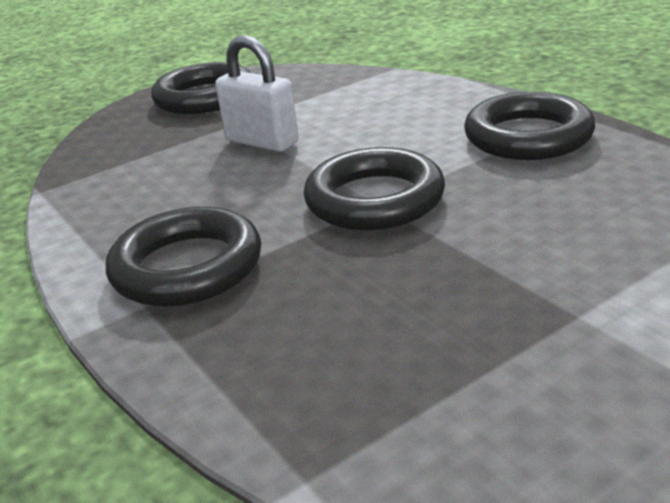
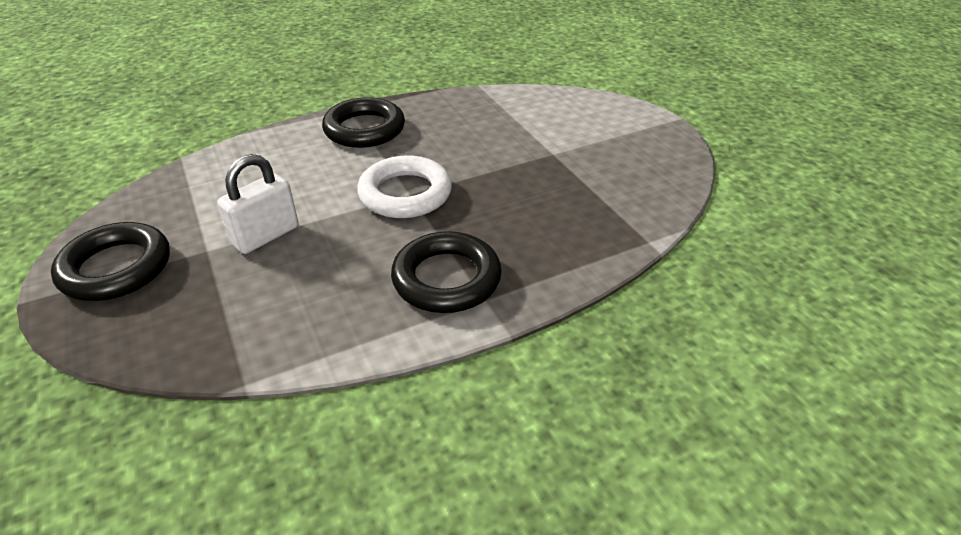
camera: 85 degrees left, 10 degrees up
black ring [304,147,445,230] -> white ring [357,155,452,218]

